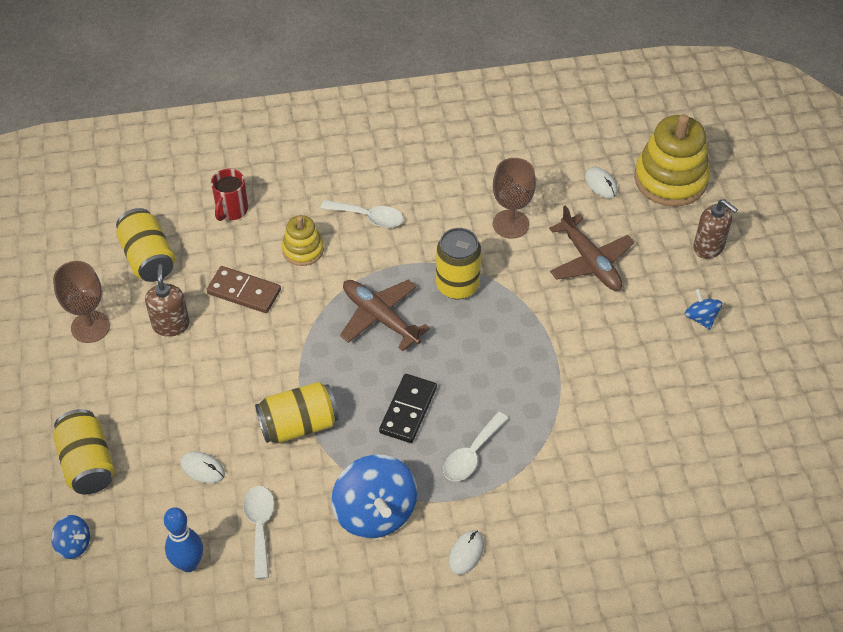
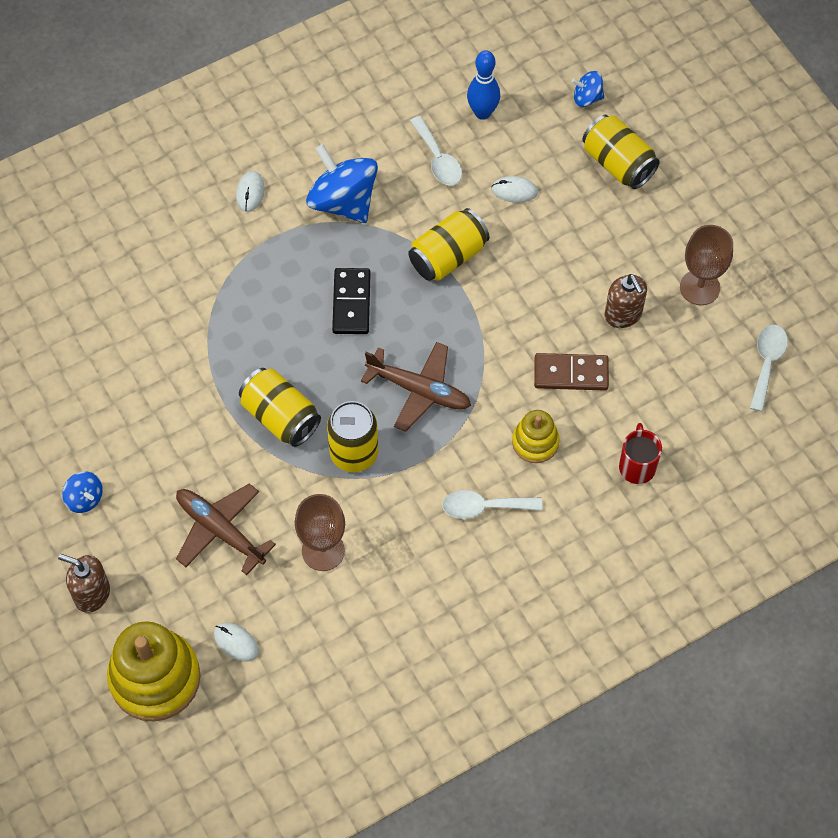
camera: 160 degrees right, 10 degrees up
yellow can [116,208,175,282] -> yellow can moved to [239,368,321,447]
white spoon [443,412,508,481] -> white spoon moved to [750,325,788,412]

